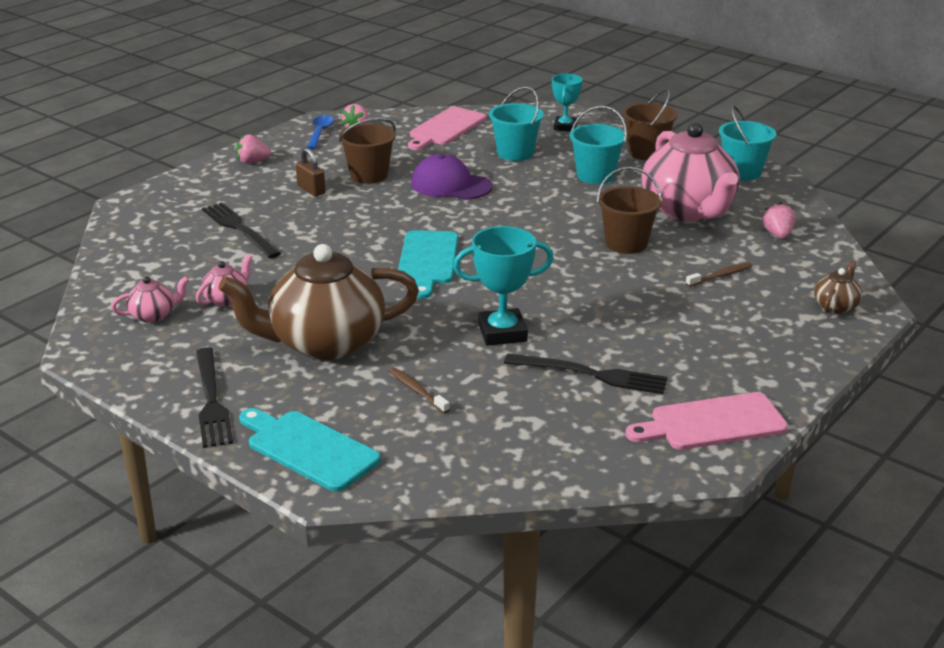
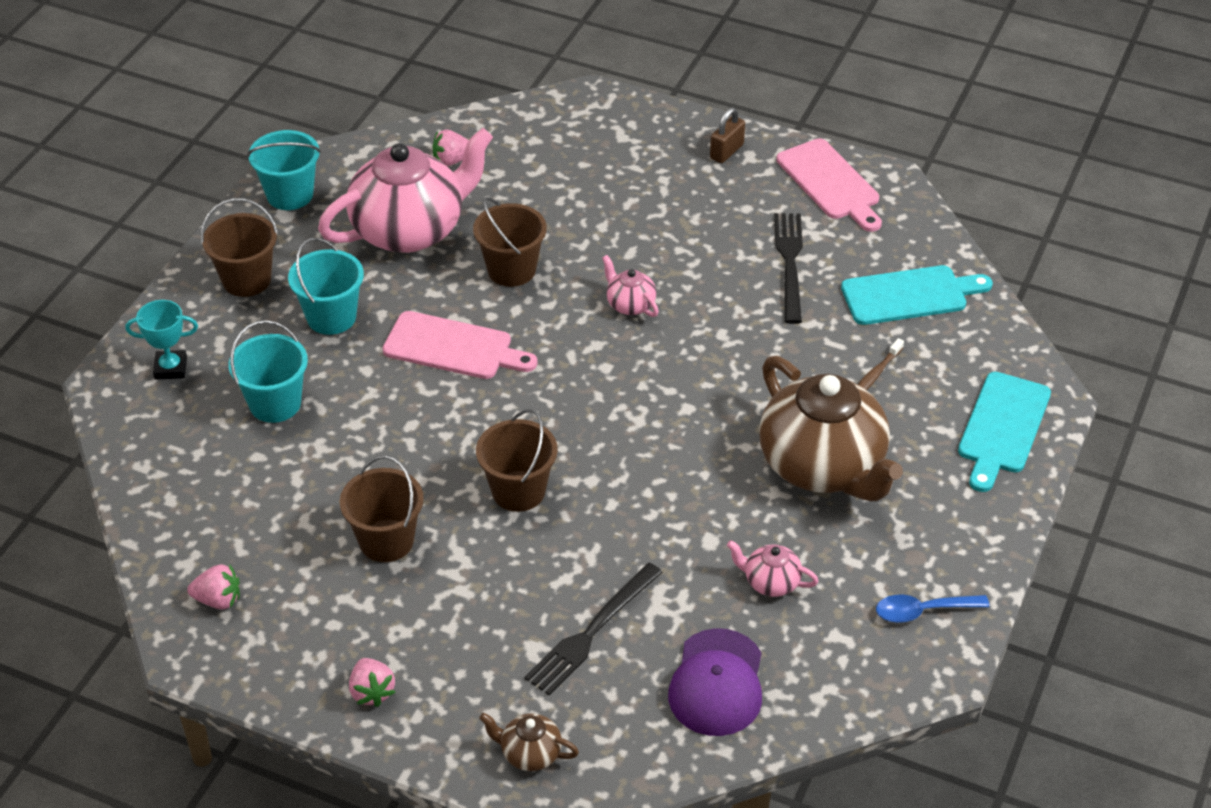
camera: 105 degrees left, 15 degrees up
pink teapot [111,276,189,323] -> pink teapot moved to [602,255,659,317]
black fork [196,347,233,448] -> none
brown padlock [296,148,325,196] -> brown padlock moved to [710,108,745,163]
blue spoon [307,115,334,149] -> blue spoon moved to [876,594,990,623]
turquoise cutting board [398,230,458,299] -> turquoise cutting board moved to [841,265,993,325]
pink cutting board [408,107,486,150] -> pink cutting board moved to [383,311,538,379]
purple cap [411,154,492,200] -> purple cap moved to [668,628,762,736]
turquoise trophy [453,226,554,346] -> none
brown toothbrush [686,263,752,287] -> none
brown teapot [814,260,862,314] -> brown teapot moved to [479,713,579,771]
none -> brown bucket [476,409,558,512]

